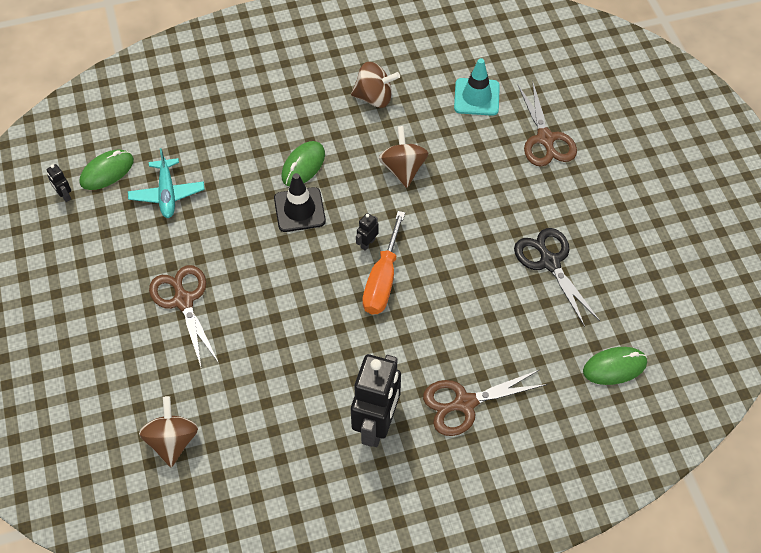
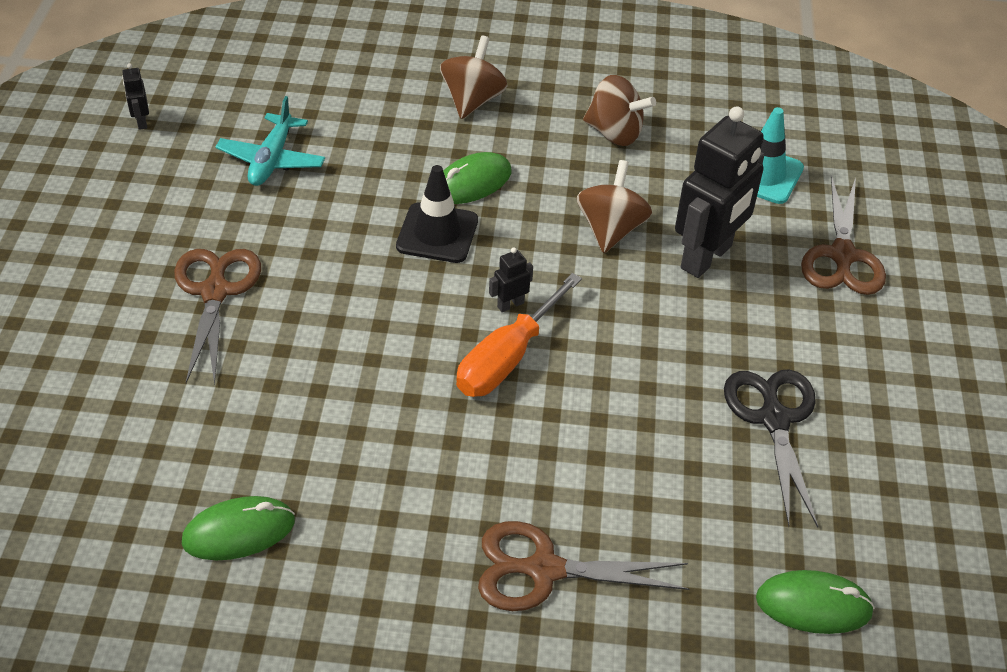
camera: 20 degrees right, 10 degrees down
green mouse [80,150,134,190] -> green mouse moved to [181,496,295,560]
brown spinning top [139,396,198,467] -> brown spinning top moved to [440,35,508,119]
black robot [351,354,401,447] -> black robot moved to [675,106,764,278]

